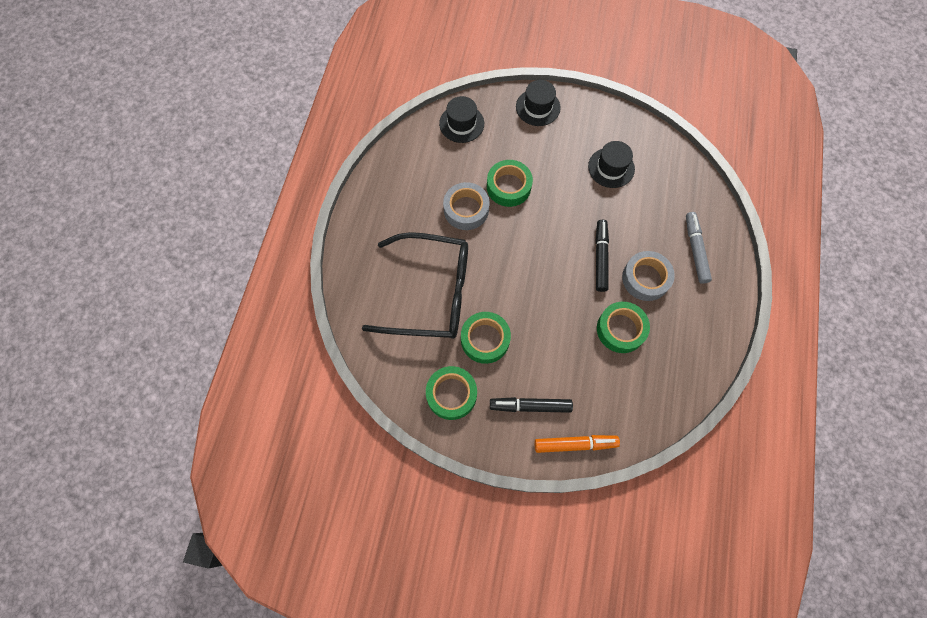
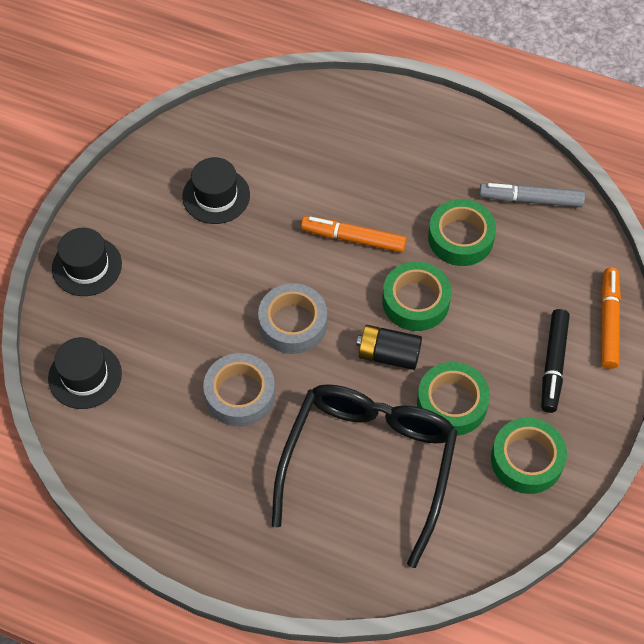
camera: 80 degrees left, 10 degrees down
green tape [487,160,533,207] -> green tape moved to [382,262,452,331]
black marker [595,220,609,292] -> orange marker [301,216,407,252]
grey tape [622,251,675,301] -> grey tape moved to [258,283,327,354]
grey marker [686,212,712,284] -> grey marker moved to [479,183,585,207]
none -> black battery [357,325,422,370]

